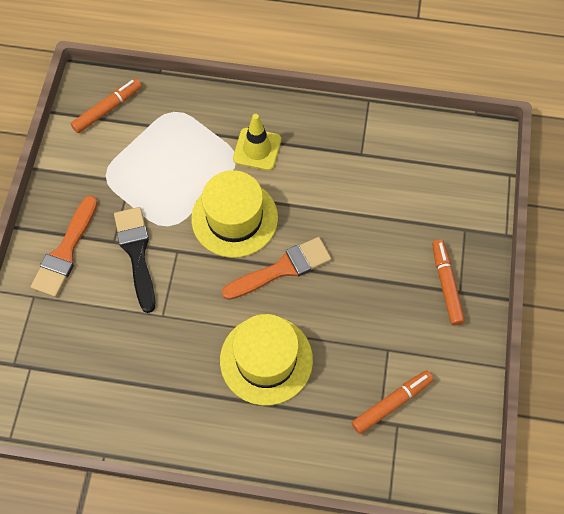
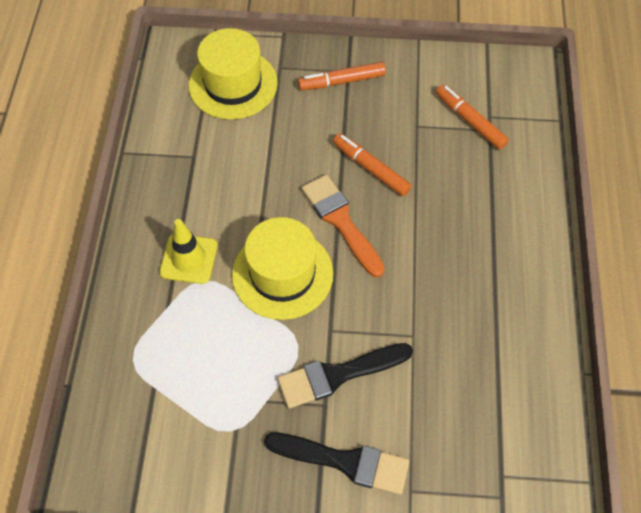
camera: 95 degrees left, 5 degrees down
orange brush [31,195,98,297] -> black brush [264,433,409,495]
orange marker [70,78,142,133] -> orange marker moved to [333,133,412,196]
yellow hat [220,314,313,406] -> yellow hat moved to [189,28,278,120]

